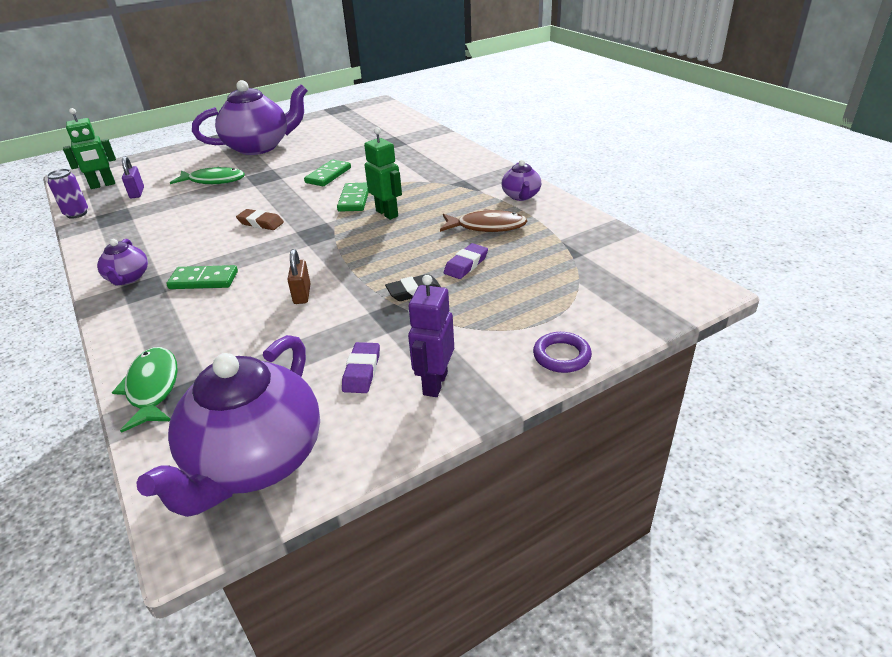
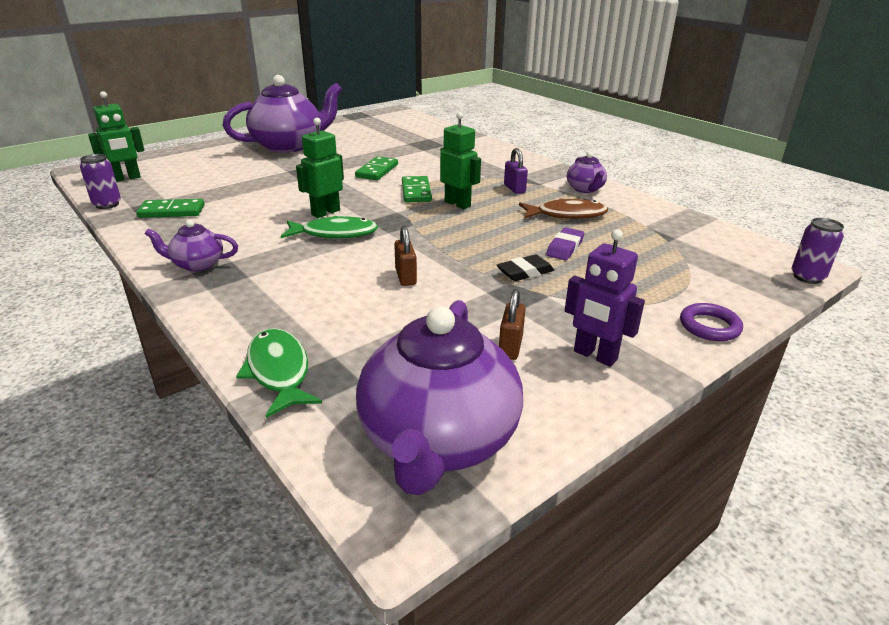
camera: 10 degrees left, 5 degrees down
purple teapot [97,239,148,285] -> purple teapot turned 105 degrees clockwise [145,219,238,272]
purple padlock [122,156,144,198] -> purple padlock moved to [504,148,528,194]
green domino [166,265,238,289] -> green domino moved to [136,199,205,218]
green fish [170,167,245,184] -> green fish moved to [281,216,378,239]
brown eraser [236,209,284,230] -> green robot [296,118,344,218]
purple eraser [342,342,380,393] -> brown padlock [499,289,526,360]
purple robot [408,275,454,397] -> purple robot turned 60 degrees counterclockwise [565,229,645,367]
none -> purple can [792,218,844,284]

